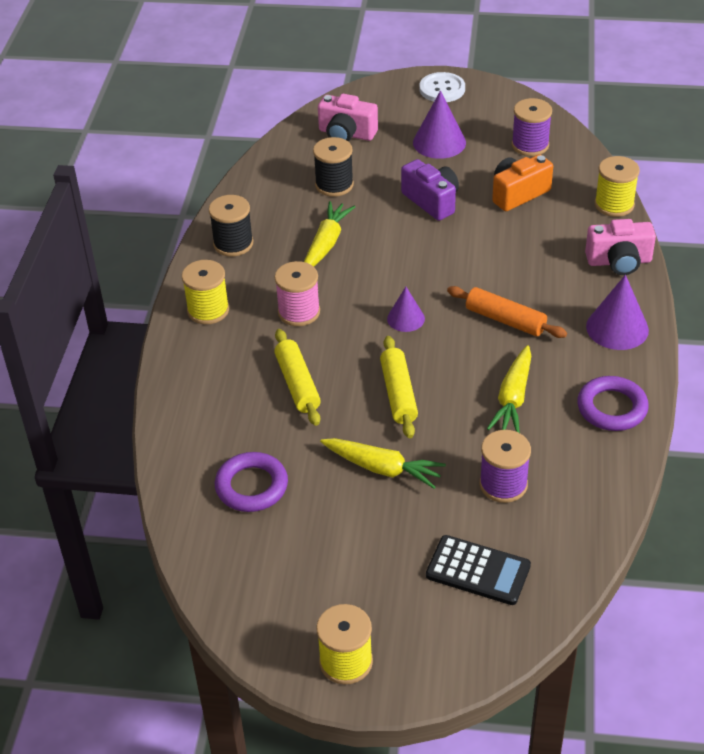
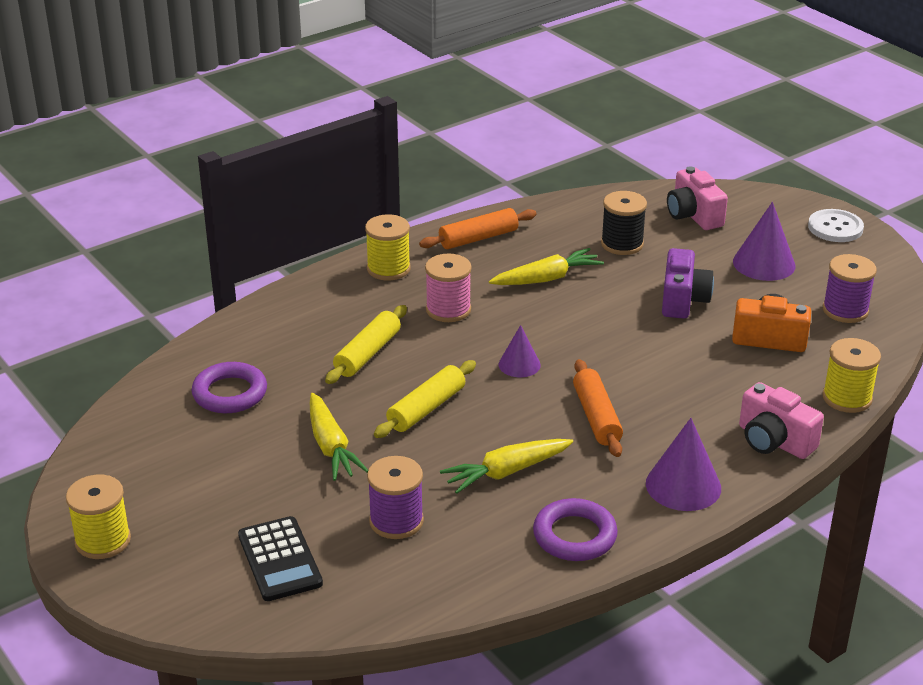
camera: 45 degrees right, 10 degrees down
black spool [209,195,253,256] -> orange rolling pin [419,208,537,249]

